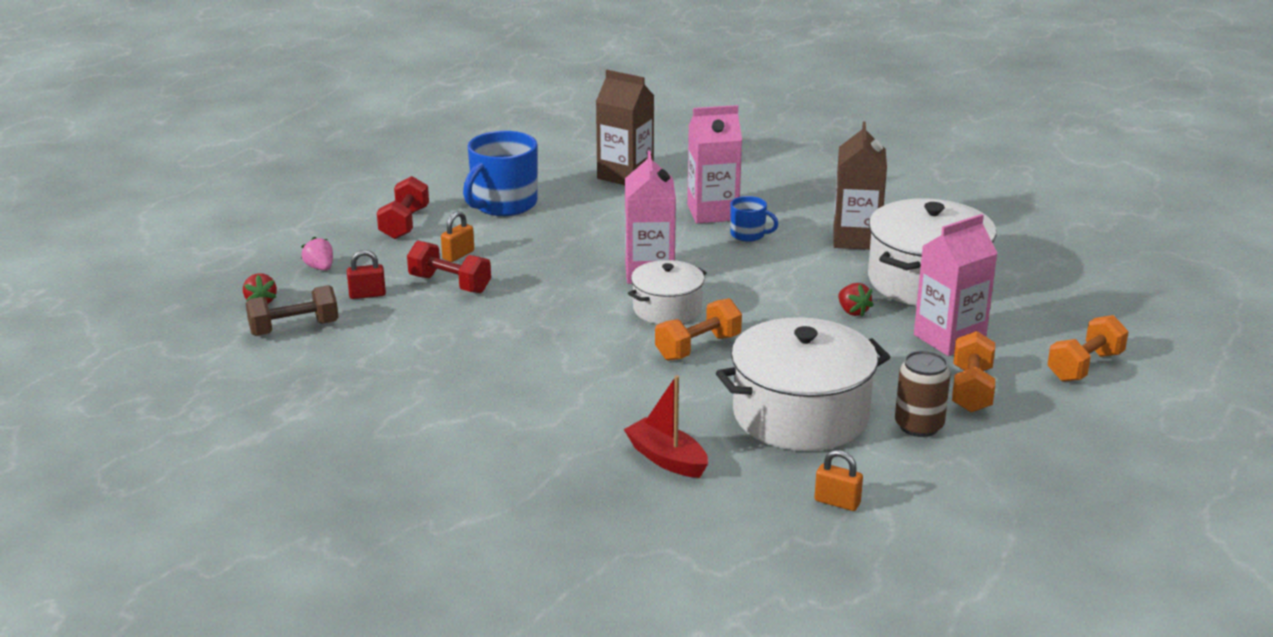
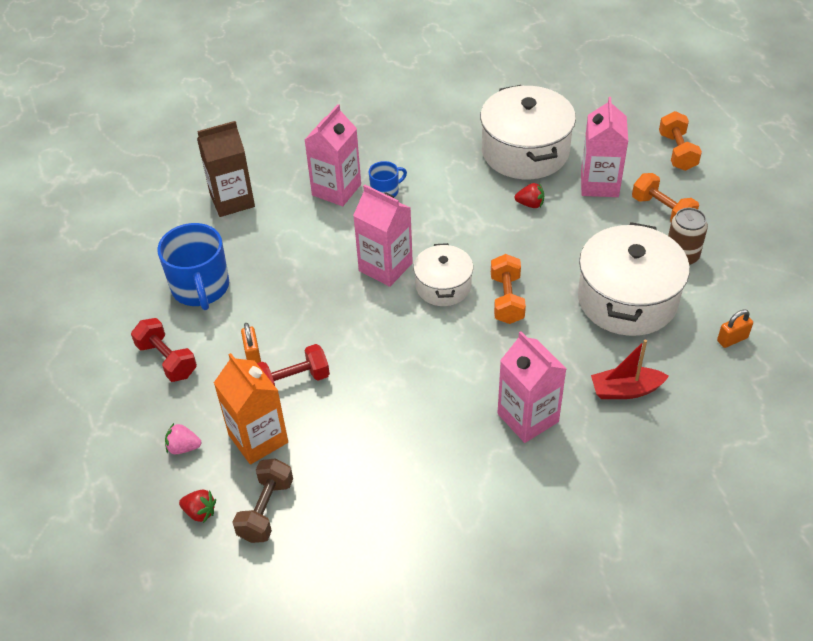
camera: 50 degrees left, 20 degrees up
red padlock [347,250,386,299] -> orange carton [214,353,288,464]
brown carton [833,122,887,250] -> none
none -> pink carton [497,331,566,443]

